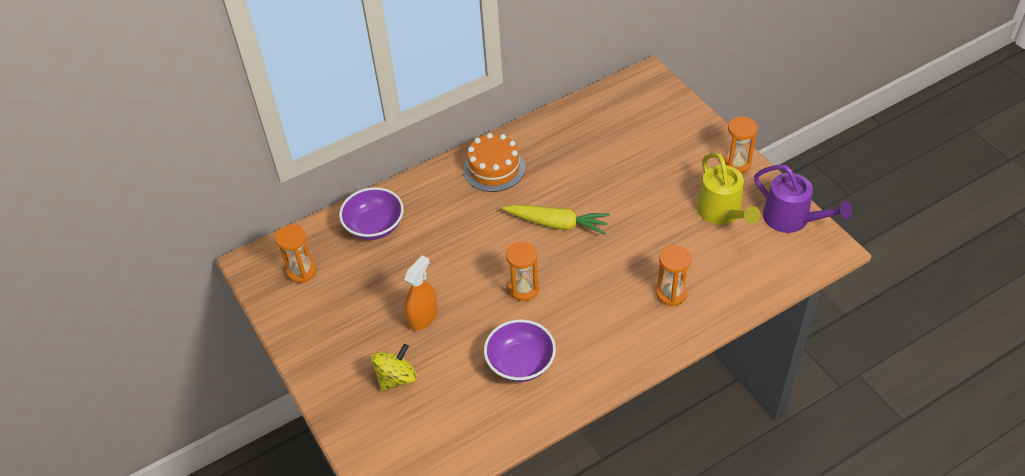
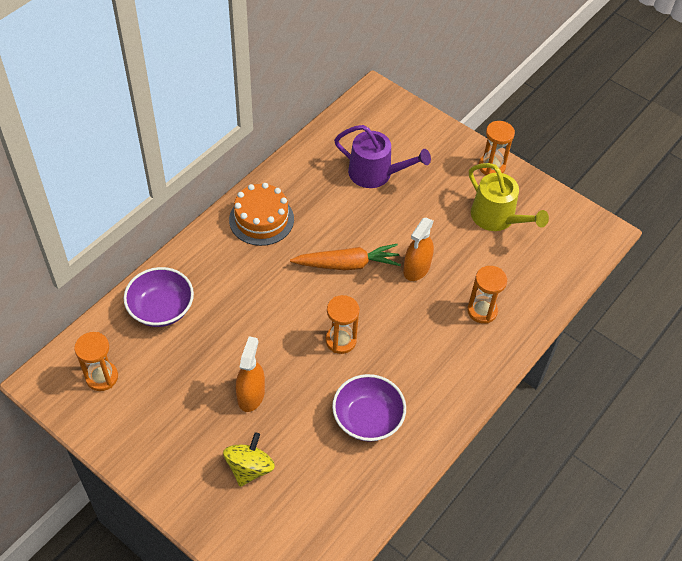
camera: 25 degrees left, 5 degrees up
yellow carrot [503,205,610,235] -> orange carrot [290,244,401,270]
purple watering can [754,165,852,233] -> purple watering can moved to [334,125,431,188]
none -> orange spray bottle [403,218,434,281]

